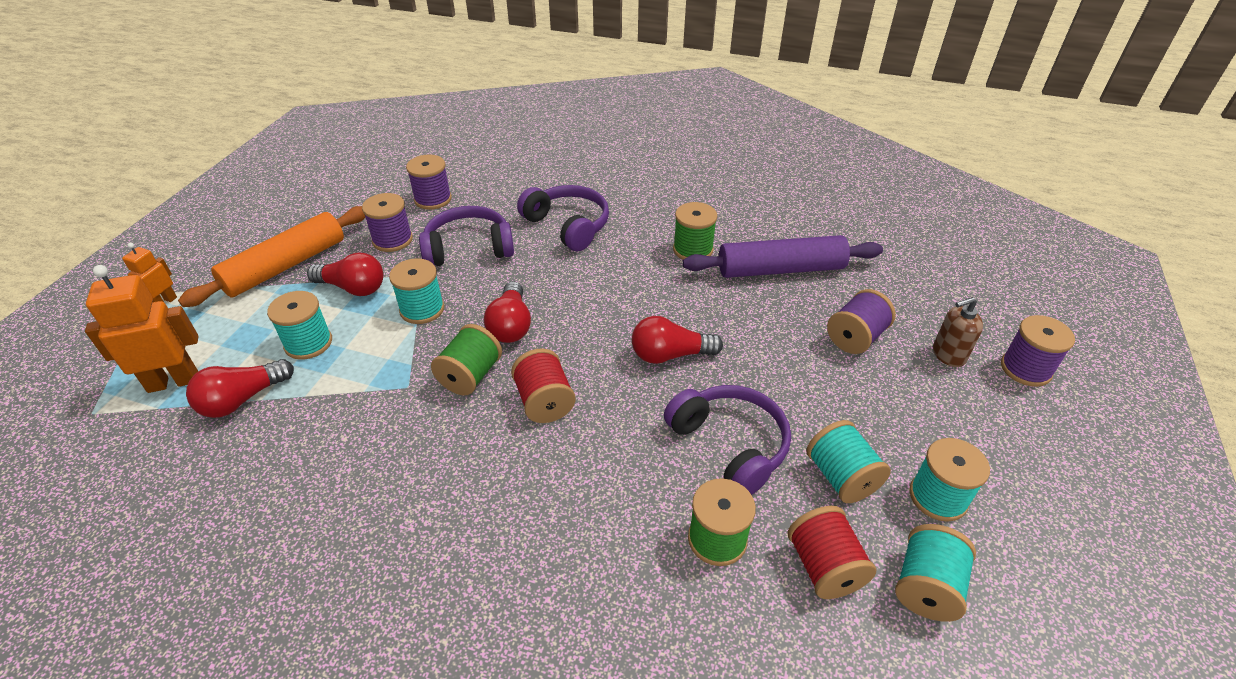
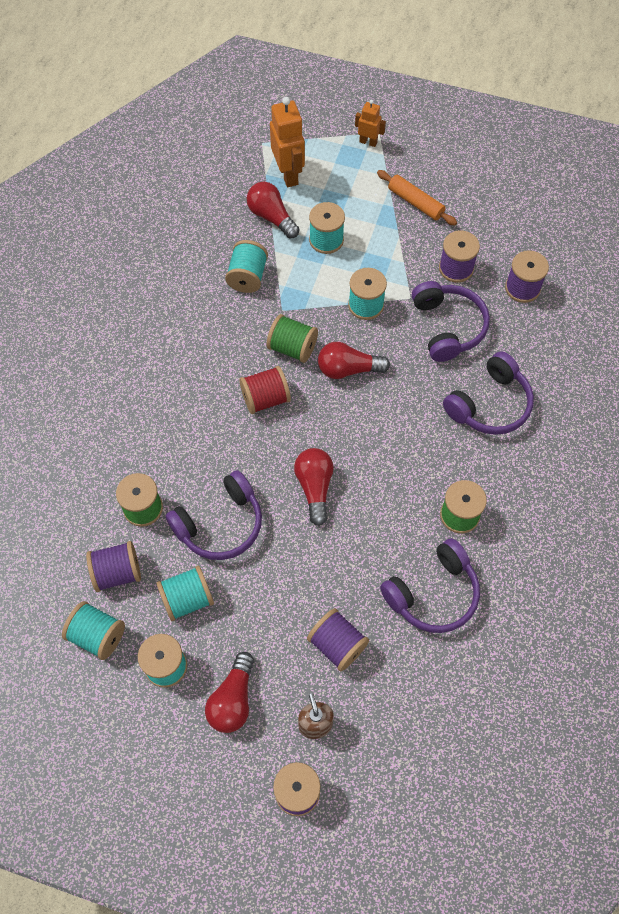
camera: 90 degrees right, 20 degrees up
orange rolling pin [178,206,365,307] -> orange rolling pin [377,170,457,226], size x0.61
red light bulb [307,253,383,296] -> red light bulb moved to [205,652,254,733]
purple rolling pin [683,235,883,278] -> purple headphones [380,538,480,633]
red spool [788,506,876,599] -> purple spool [86,541,141,592]
none -> turquoise spool [225,240,268,293]

